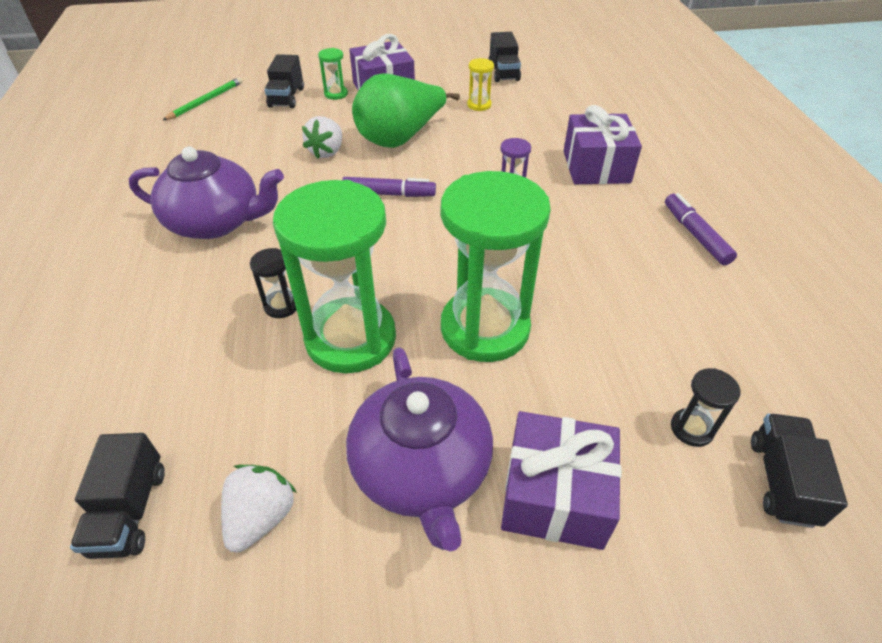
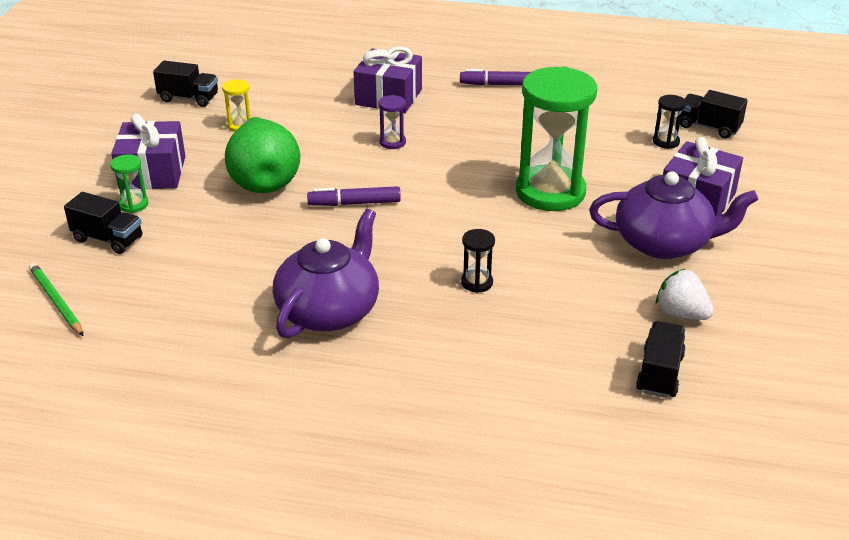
camera: 70 degrees left, 10 degrees down
black truck [70,433,165,559] -> black truck turned 90 degrees counterclockwise [636,321,686,398]
green hourglass [273,180,396,373] -> none
white strawberry [302,116,342,159] -> none
purple marker [342,177,436,197] -> purple marker turned 120 degrees counterclockwise [307,186,401,206]

